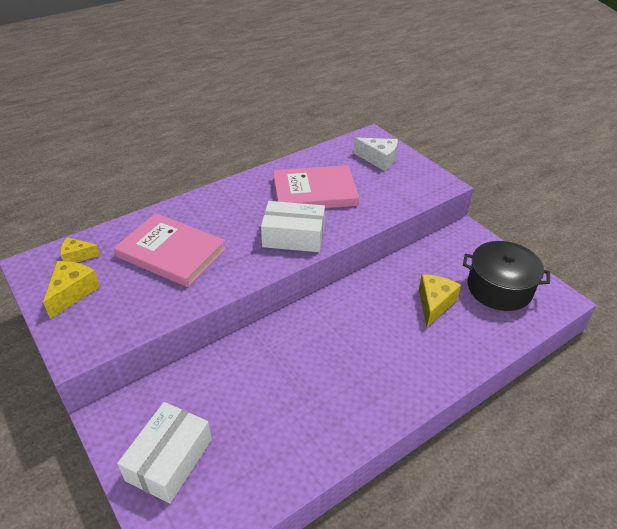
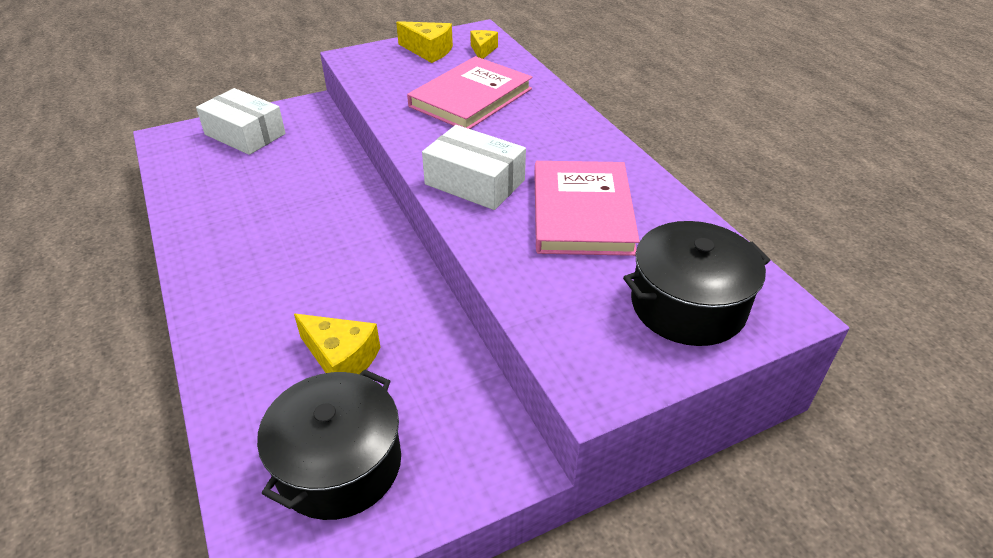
camera: 100 degrees right, 0 degrees up
white box [261,201,325,252] -> white box turned 75 degrees counterclockwise [422,125,526,210]
white cheese [353,137,398,171] -> black pot [623,221,771,346]

